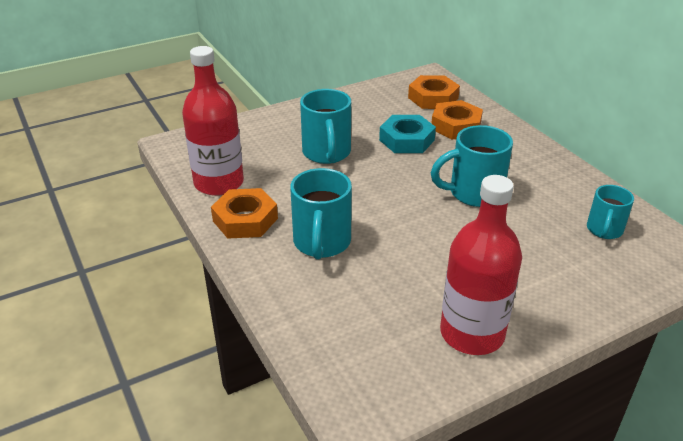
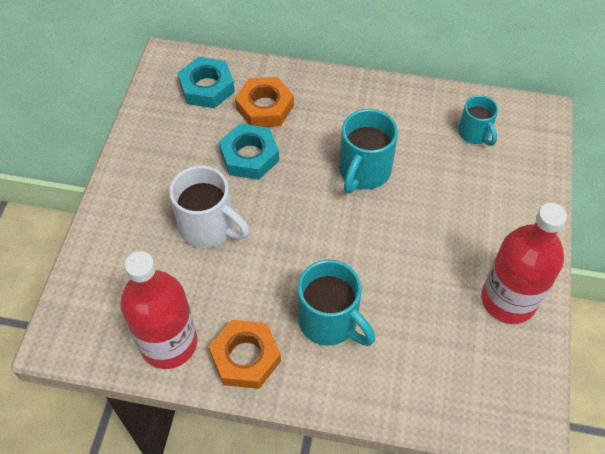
camera: 50 degrees left, 20 degrees up
turquoise mug [300,89,351,164] -> white mug [169,166,249,248]
orange nut [408,75,460,109] -> turquoise nut [178,57,235,108]

